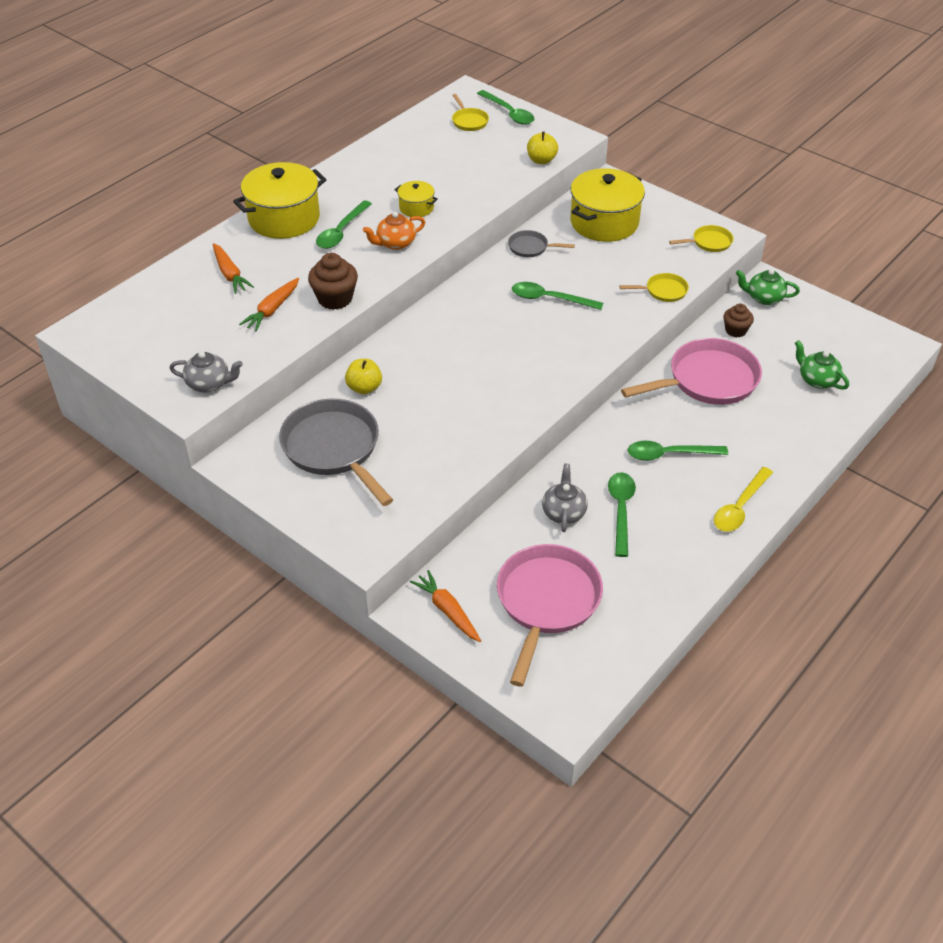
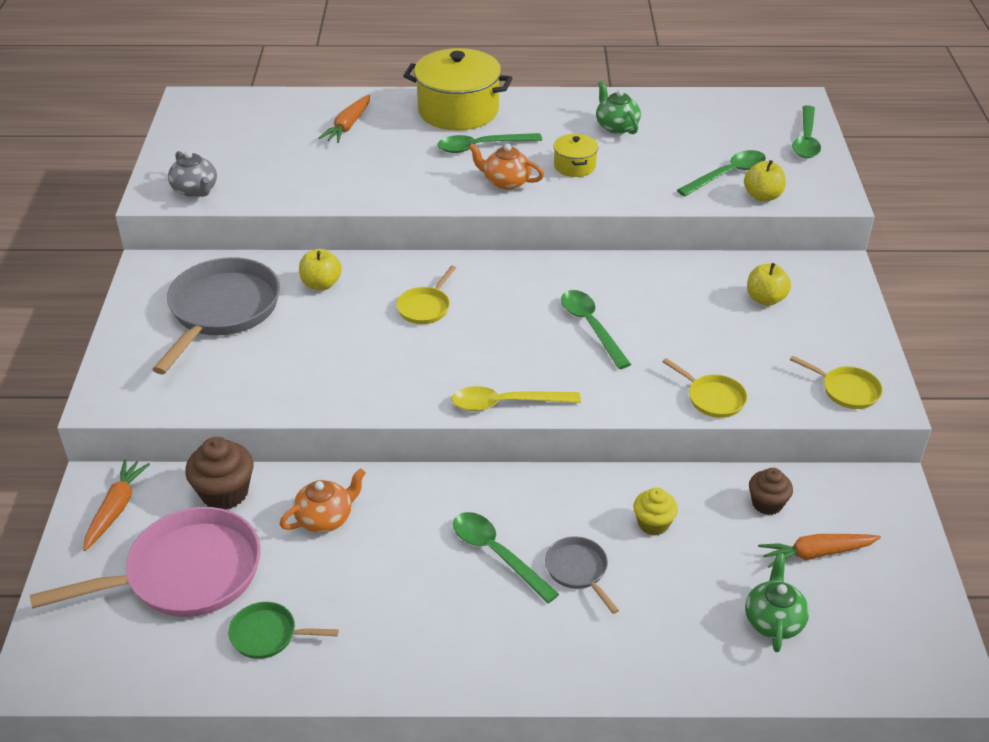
camera: 50 degrees right, 5 degrees down
orange carrot [239,278,299,331] -> orange carrot moved to [758,534,881,568]
brown cupcake [308,253,358,310] -> brown cupcake moved to [185,437,254,510]
yellow pan [452,94,489,131] -> yellow pan moved to [396,266,456,324]
grey pan [508,230,575,257] -> grey pan moved to [545,536,619,614]
grey teapot [542,463,588,532] -> orange teapot [279,468,366,533]
yellow pot [570,168,645,242] -> yellow apple [747,263,791,306]
green spoon [608,472,636,557] -> green spoon moved to [677,150,766,196]
pink pan [621,338,762,405] -> yellow cupcake [633,488,678,535]
yellow spoon [714,467,773,532] -> yellow spoon moved to [451,386,581,411]
green teapot [736,269,800,305] -> green teapot moved to [596,81,641,134]
none -> green pan [228,602,339,659]

